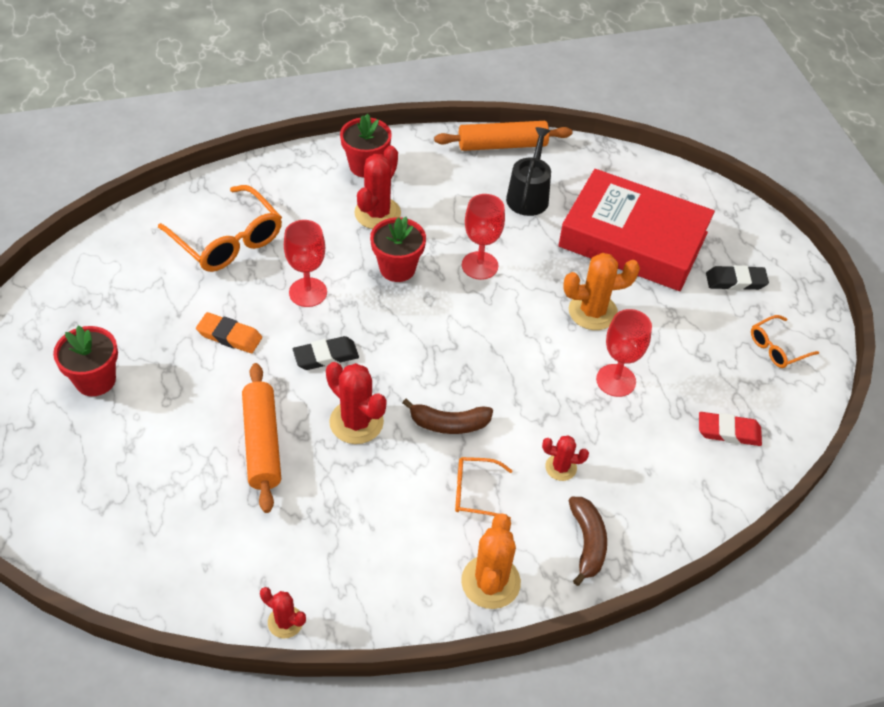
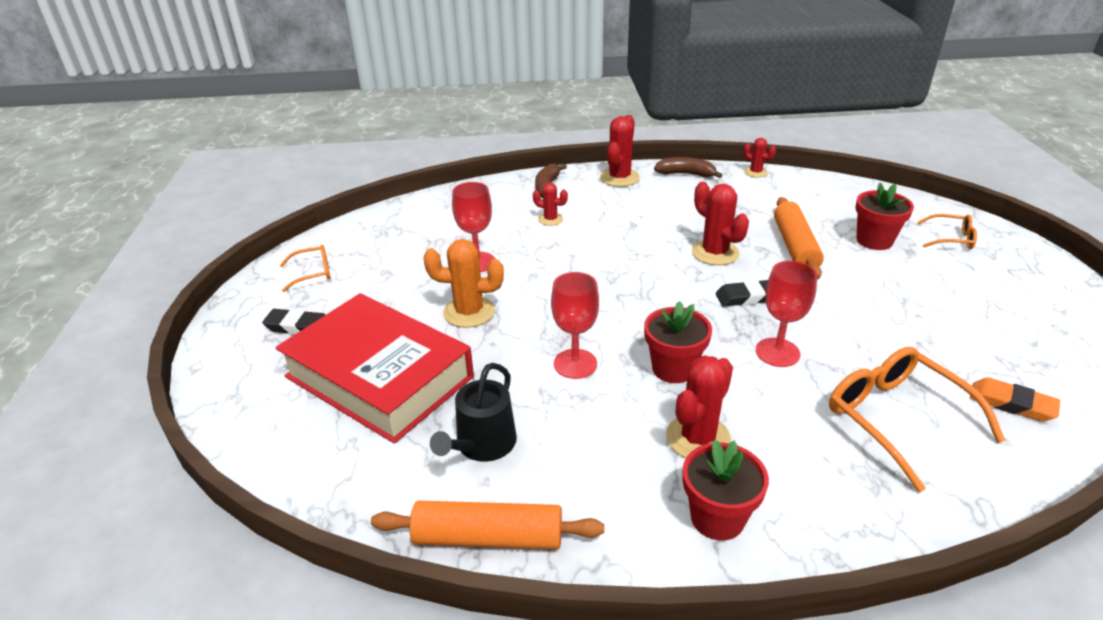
camera: 165 degrees left, 15 degrees down
red flower pot [53,325,118,396] -> red flower pot moved to [856,183,914,250]
orange eraser [196,312,262,353] -> orange eraser moved to [970,377,1060,422]
brown banana [403,399,493,434] -> brown banana moved to [654,157,722,178]
orange glasses [455,457,513,519] -> orange glasses moved to [917,214,977,249]
orange cactus [461,513,521,609] -> red cactus [600,115,640,187]
red eraser [699,412,762,446] -> none

